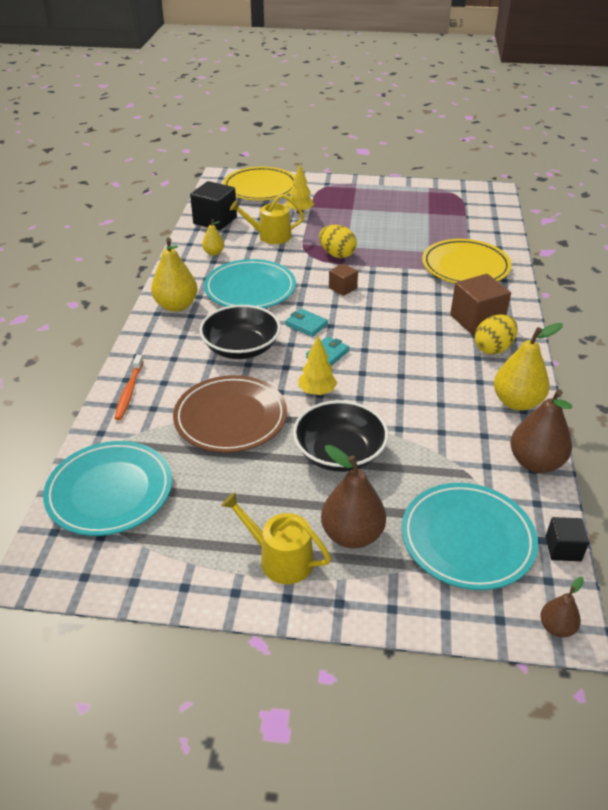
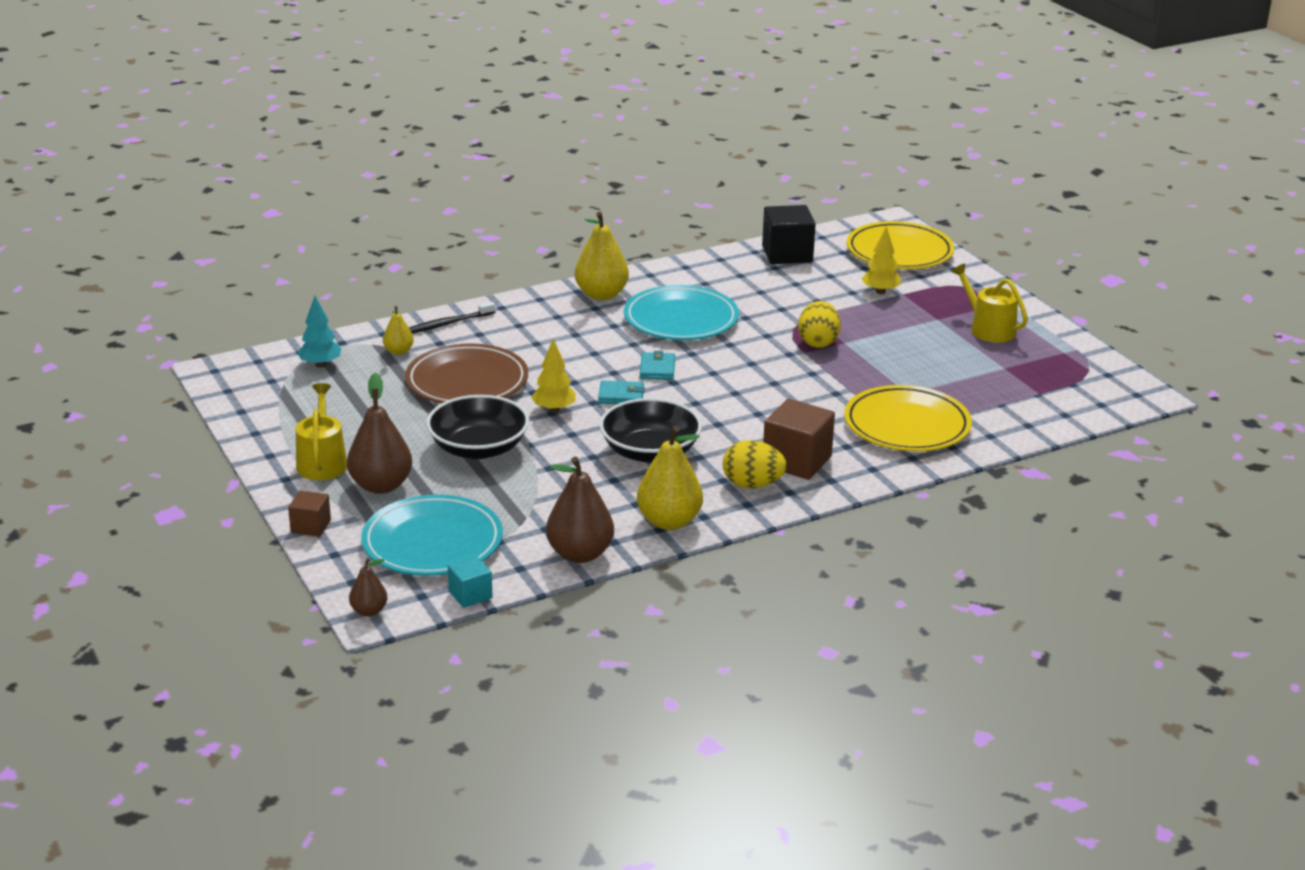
camera: 55 degrees right, 10 degrees down
turquoise plate [43,441,172,536] -> turquoise tree [298,296,341,368]
orange toothbrush [114,355,144,420] -> black toothbrush [409,302,495,333]
black bowl [199,305,281,359] -> black bowl moved to [599,398,702,463]
yellow pear [202,219,224,256] -> yellow pear moved to [383,306,414,355]
yellow watering can [230,194,304,244] -> yellow watering can moved to [951,263,1028,343]
brown cube [329,263,358,296] -> brown cube moved to [288,491,331,537]
black cube [545,517,589,561] -> turquoise cube [448,556,493,608]

